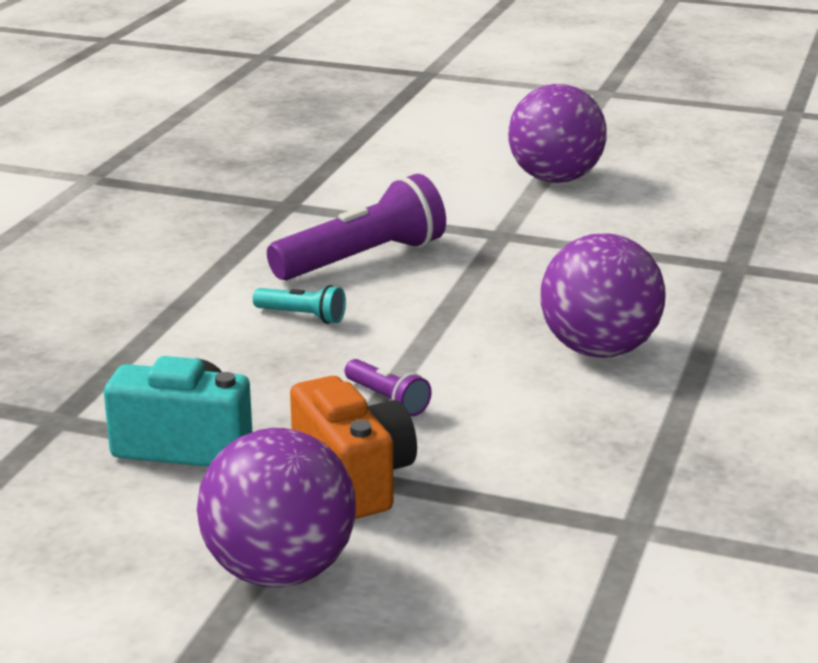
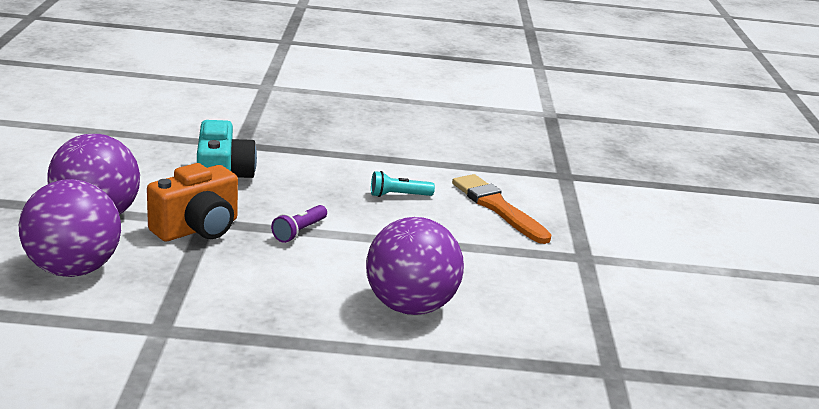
camera: 70 degrees right, 0 degrees up
turquoise flashlight [253,285,346,324] -> turquoise flashlight turned 75 degrees clockwise [371,171,435,197]
purple flashlight [267,174,446,280] -> orange brush [452,174,551,244]
purple ball [508,84,607,183] -> purple ball moved to [19,179,121,277]

